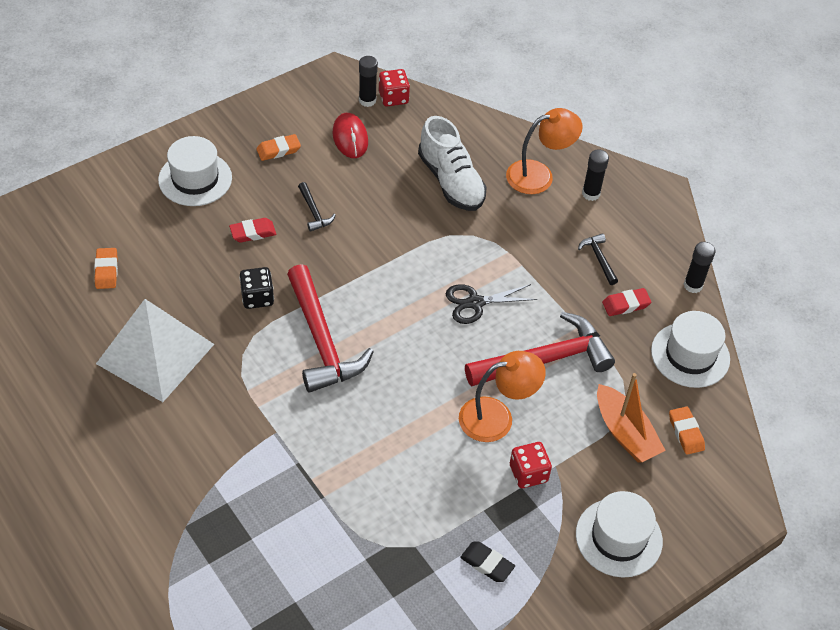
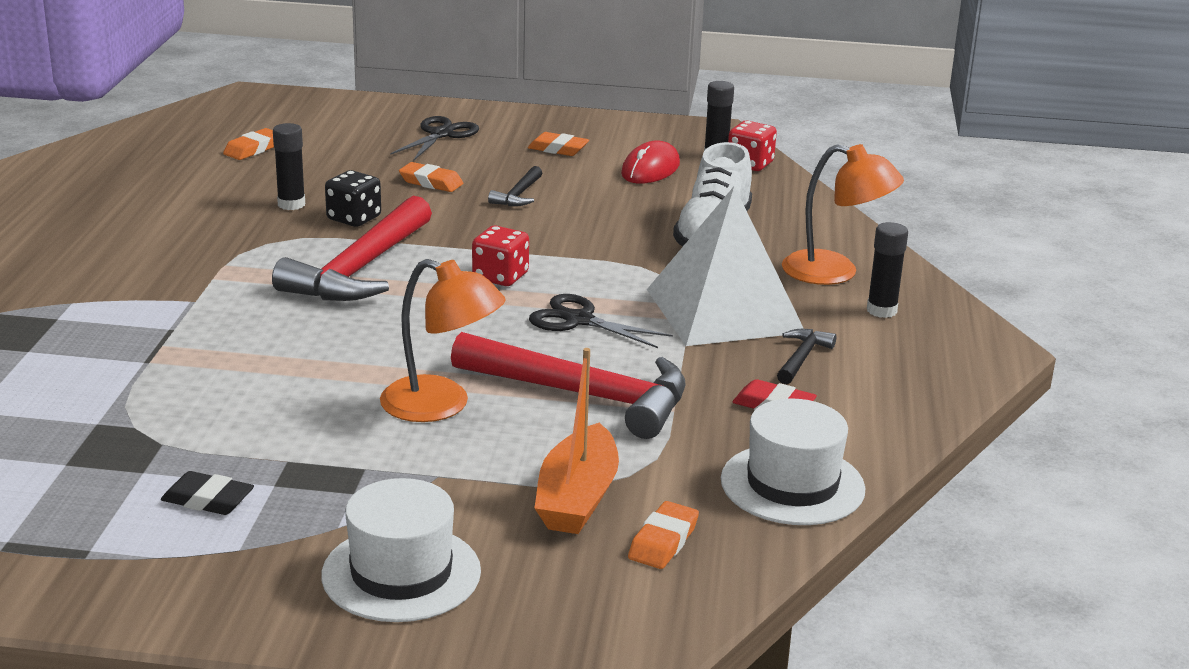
camera: 45 degrees right, 25 degrees down
white pyramid [96,299,214,402] -> white pyramid moved to [647,186,804,346]
white hat [158,136,232,206] -> black scissors [390,116,479,161]
red eraser [229,218,276,243] -> orange eraser [399,162,463,192]
black eraser [460,541,515,582] -> black eraser turned 60 degrees counterclockwise [161,471,254,515]
red dice [510,442,552,488] -> red dice moved to [472,226,529,286]
black glue stick [684,242,716,293] -> black glue stick moved to [273,123,305,210]

